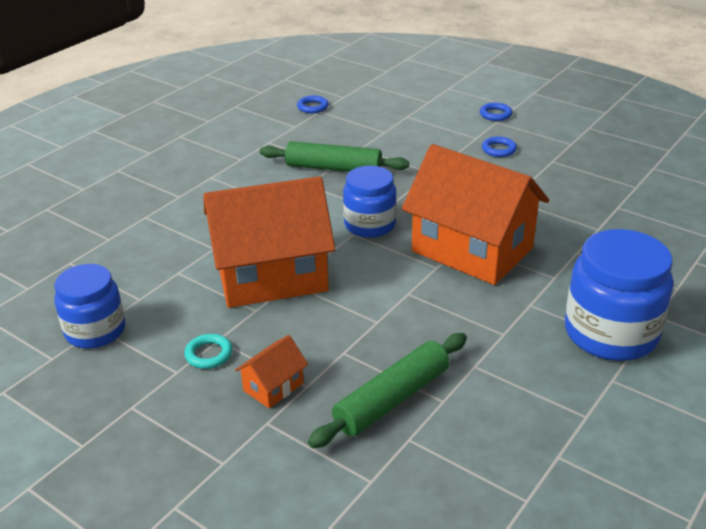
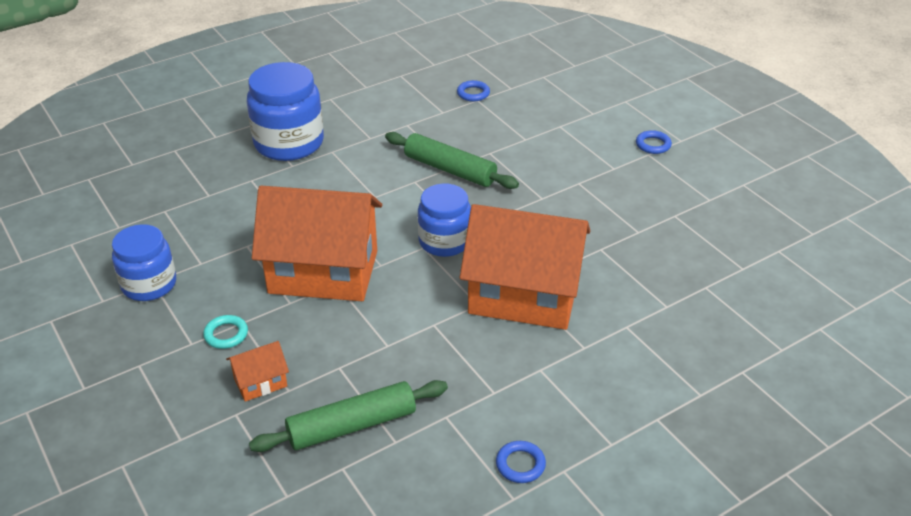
camera: 20 degrees right, 5 degrees up
orange house [402,144,549,285] -> orange house turned 45 degrees counterclockwise [460,204,590,330]
blue ring [482,136,517,157] -> blue ring moved to [496,441,546,483]
blue jar [565,229,673,361] -> blue jar moved to [247,62,324,161]

